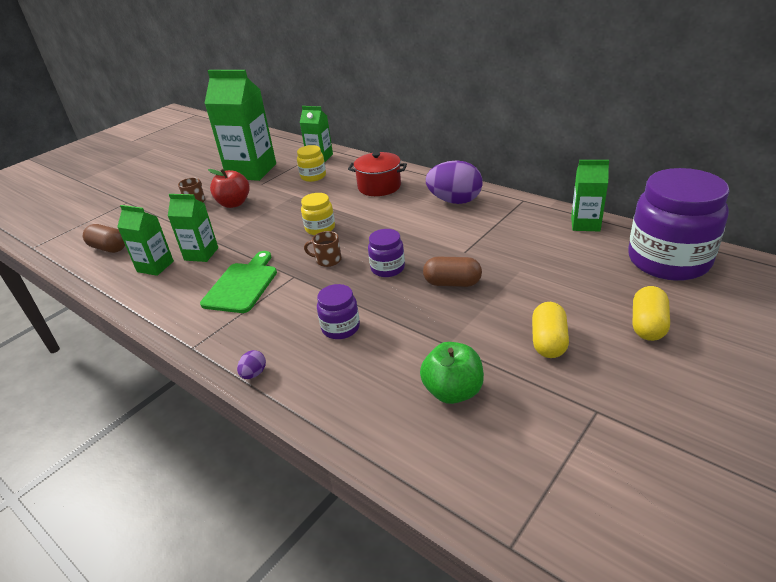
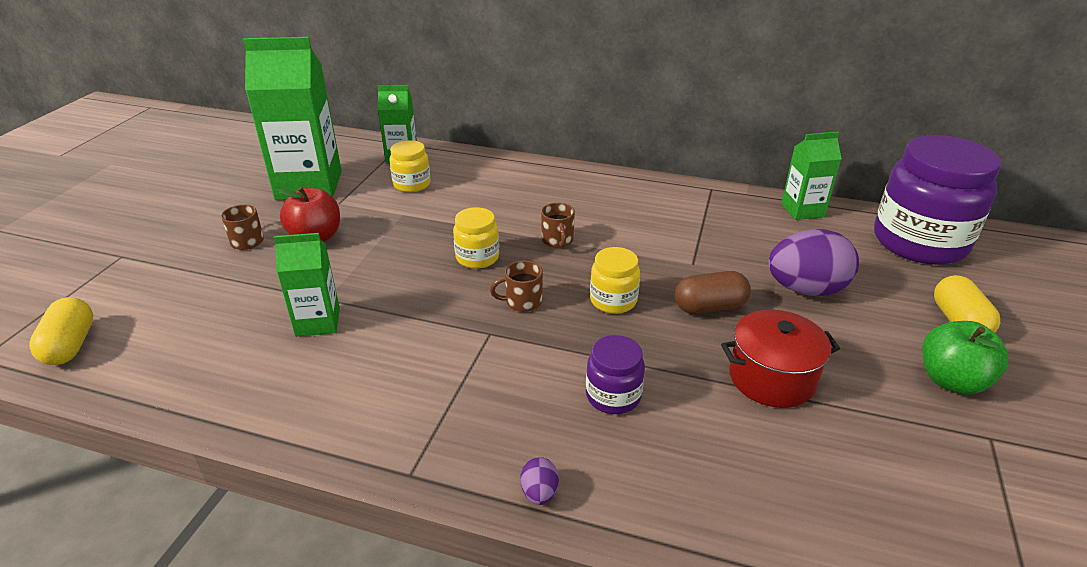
camera: 25 degrees left, 0 degrees up
brown capsule [83,224,125,253] -> none
green carton [117,205,174,276] -> none
green cutting board [200,251,277,313] -> none
red pot [348,152,407,196] -> red pot moved to [721,310,840,408]
purple jar [368,229,405,277] -> yellow jar [590,247,640,314]
green apple [420,342,484,404] -> green apple moved to [922,321,1008,394]
purple egg [426,160,483,204] -> purple egg moved to [768,229,859,296]
yellow capsule [532,302,569,358] -> yellow capsule moved to [29,297,93,365]
none -> brown mug [541,203,575,248]

